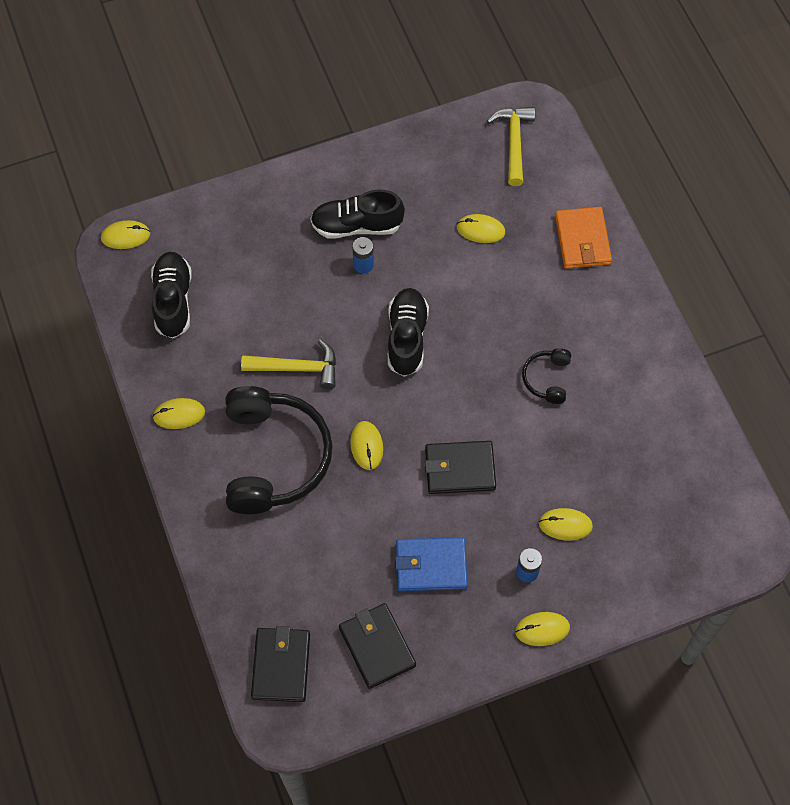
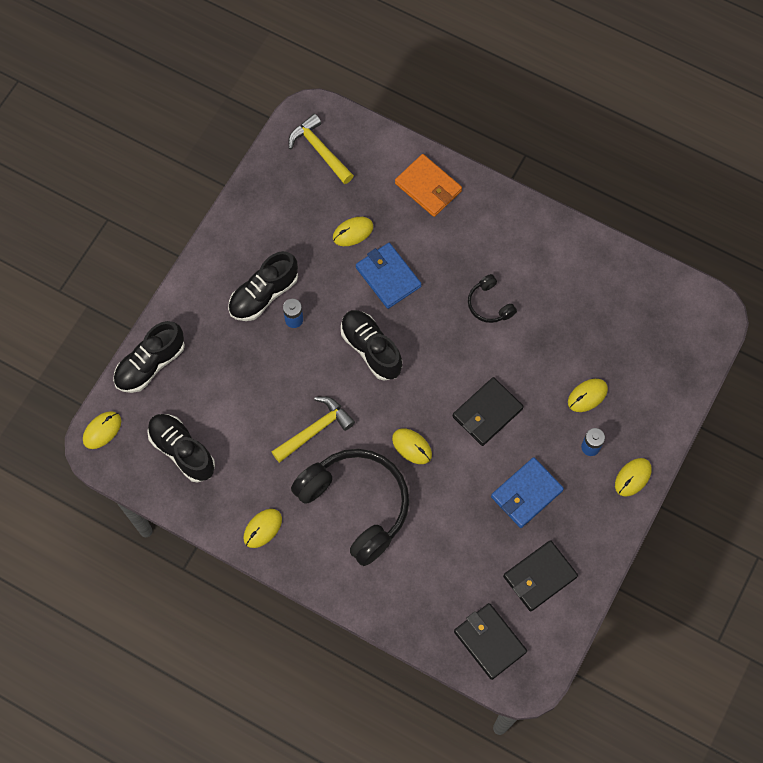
camera: 40 degrees left, 5 degrees up
black wallet [339,603,416,689] -> black wallet turned 60 degrees counterclockwise [503,540,578,612]
none -> black shoe [113,321,185,393]
none -> blue wallet [356,243,421,309]

